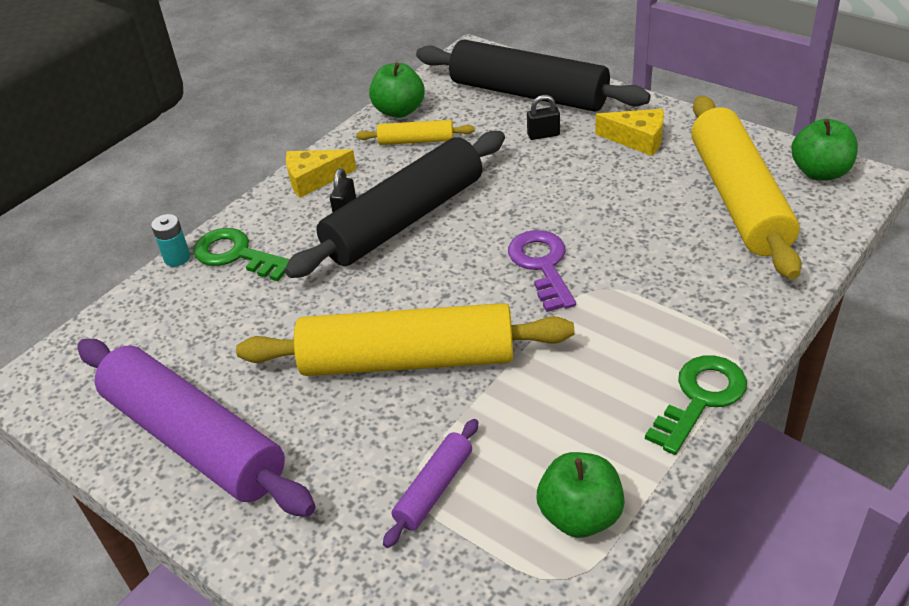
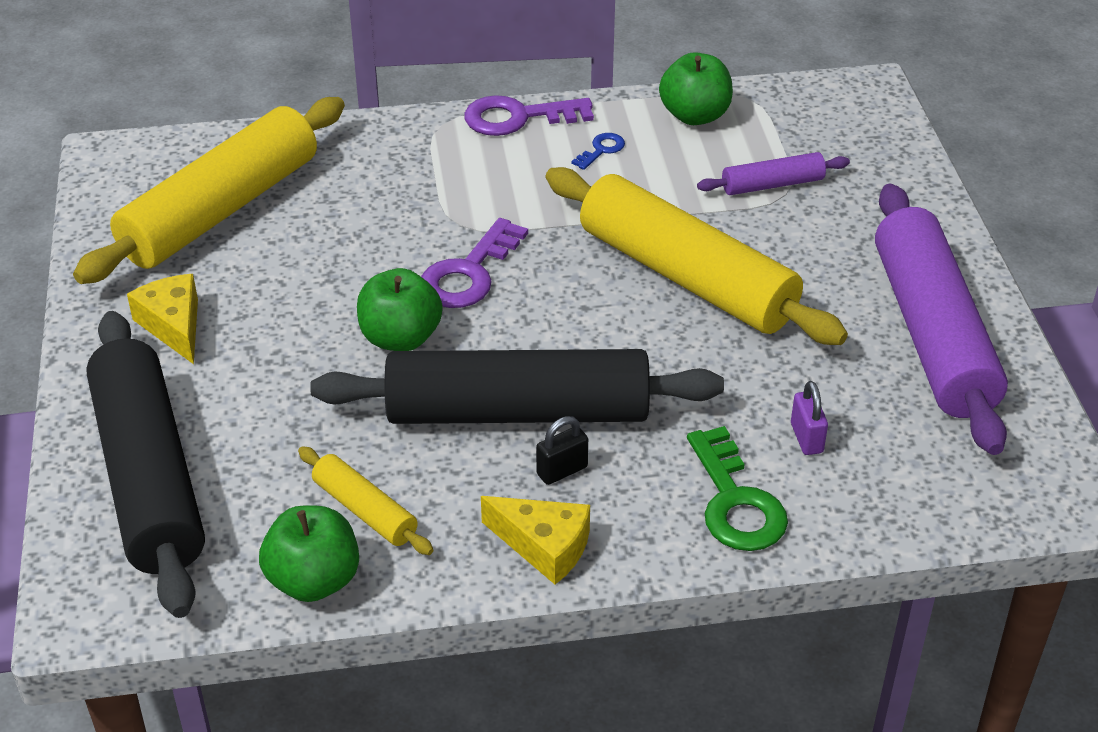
camera: 140 degrees left, 0 degrees up
turquoise battery [151,214,190,267] -> none
black padlock [527,95,560,140] -> none
green key [645,355,747,455] -> purple key [464,95,594,136]
green apple [791,119,858,181] -> green apple moved to [357,268,443,351]
none -> blue key [571,133,625,170]
none -> purple padlock [791,381,828,455]

